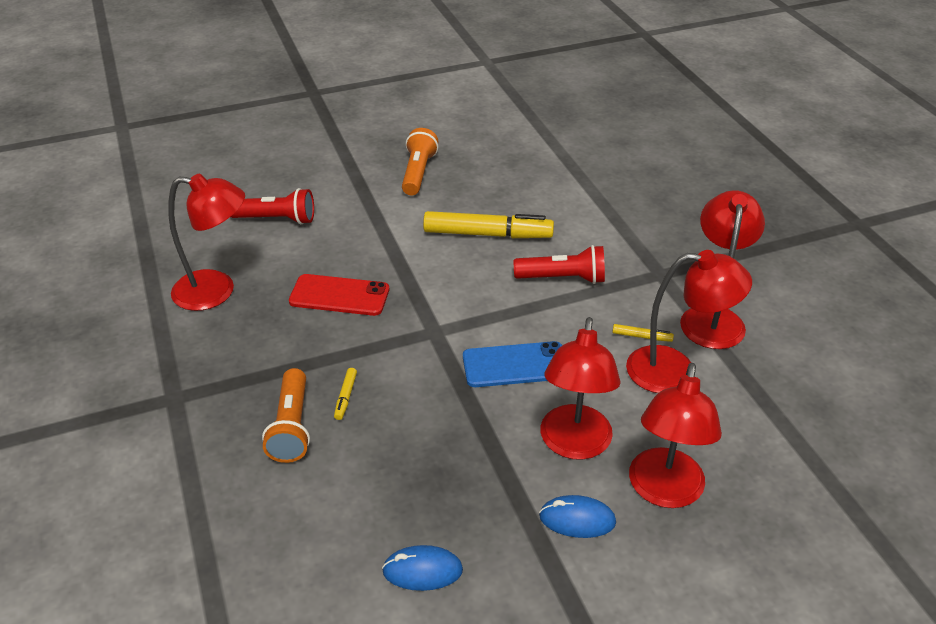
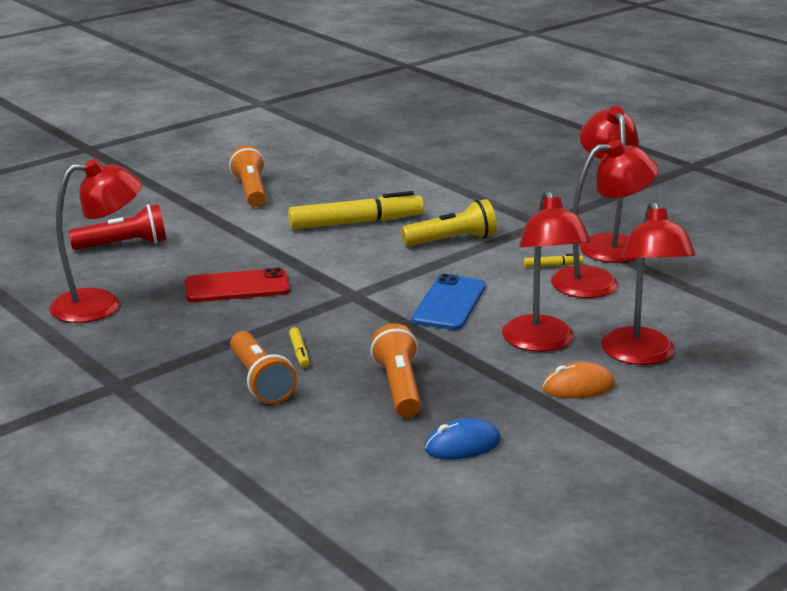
camera: 20 degrees left, 15 degrees down
blue phone [463,341,562,387] -> blue phone turned 45 degrees counterclockwise [412,274,486,330]
red flashlight [514,245,605,284] -> yellow flashlight [401,199,497,246]
blue mouse [539,495,616,538] -> orange mouse [542,362,615,398]
none -> orange flashlight [370,324,421,418]

